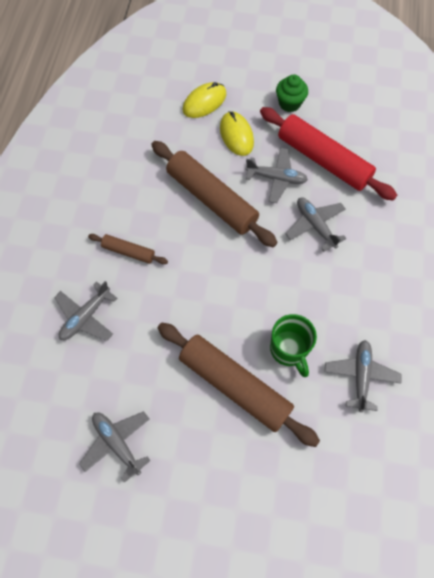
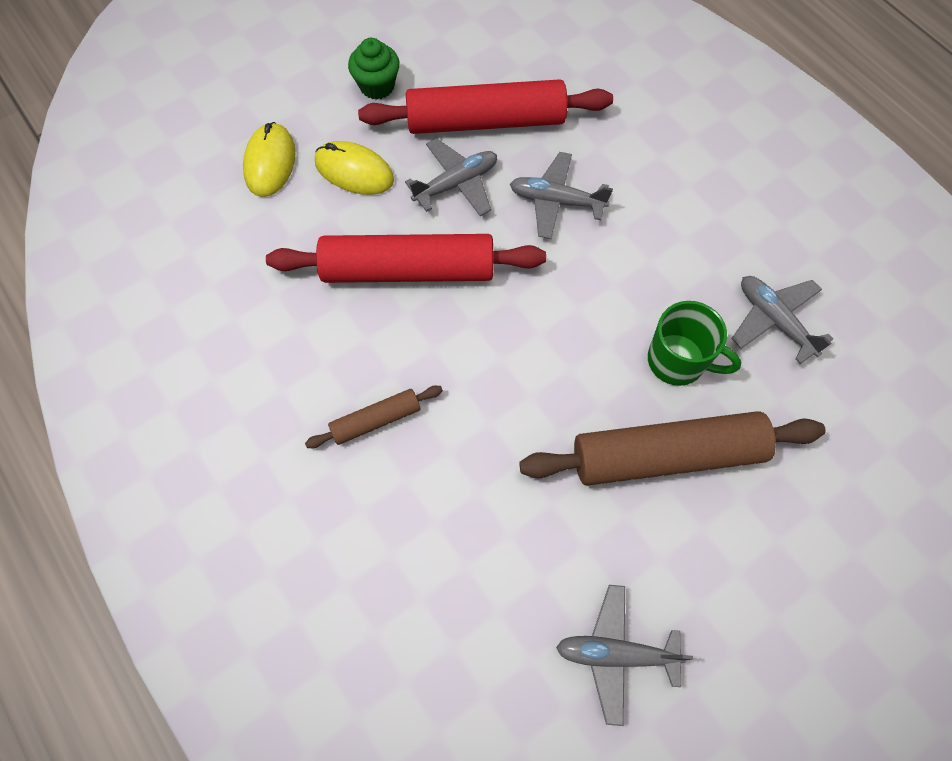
camera: 45 degrees left, 0 degrees up
grey plane [54,281,117,341] -> none
brown rolling pin [151,141,278,247] -> red rolling pin [266,234,546,283]

